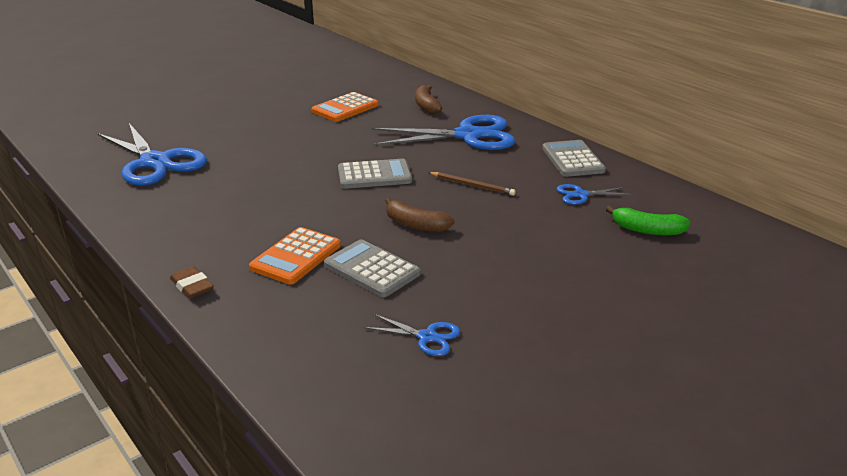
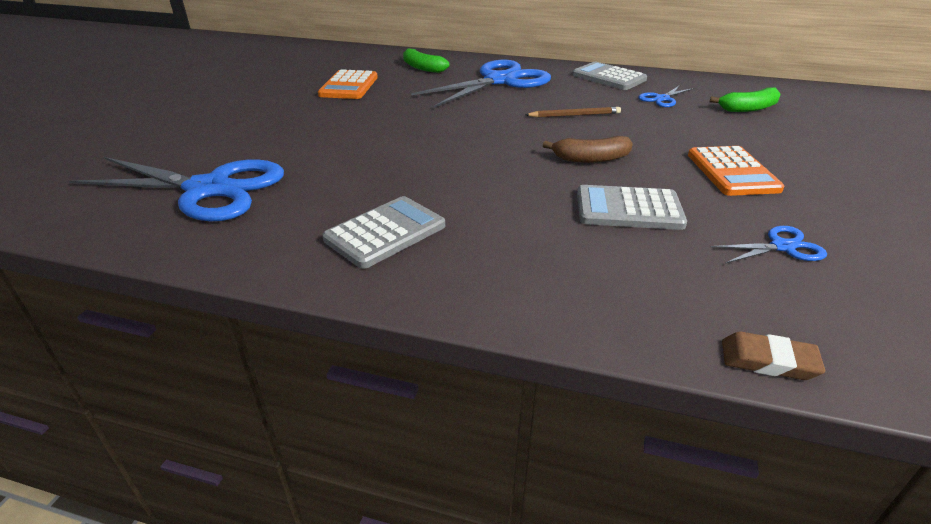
camera: 35 degrees left, 5 degrees up
brown eraser [170,266,214,299] -> brown eraser moved to [722,332,825,380]
orange calculator [249,227,341,285] -> orange calculator moved to [688,146,784,196]
grey calculator [338,159,412,189] -> grey calculator moved to [322,196,445,269]
brown banana [415,85,442,114] -> green banana [403,48,449,73]

